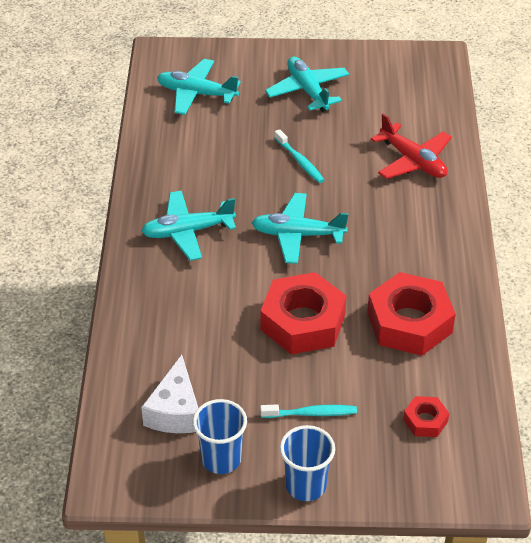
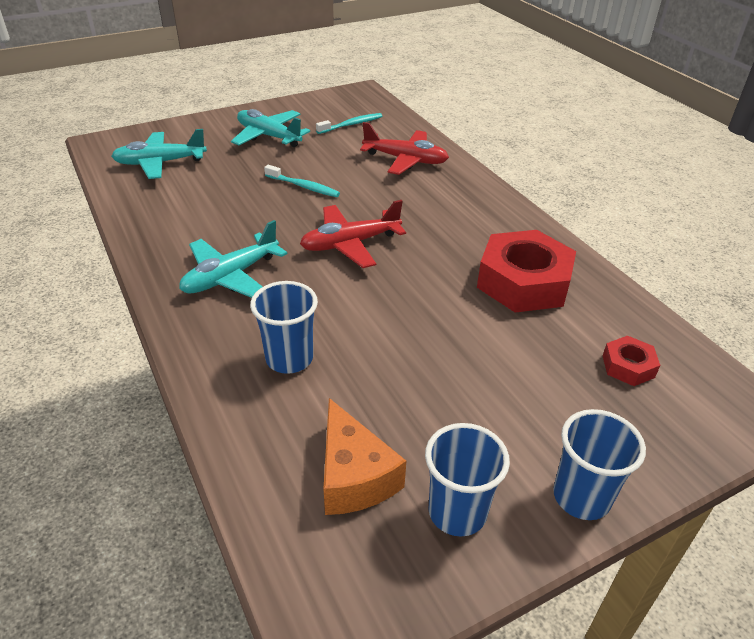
camera: 30 degrees left, 5 degrees down
white cheese [141,355,198,433] -> orange cheese [323,398,406,515]
turquoise plane [252,193,349,264] -> red plane [300,200,406,268]
red nut [260,272,347,354] -> none
turquoise toothbrush [260,404,357,418] -> turquoise toothbrush moved to [316,113,382,134]
none -> blue cup [250,281,318,374]

